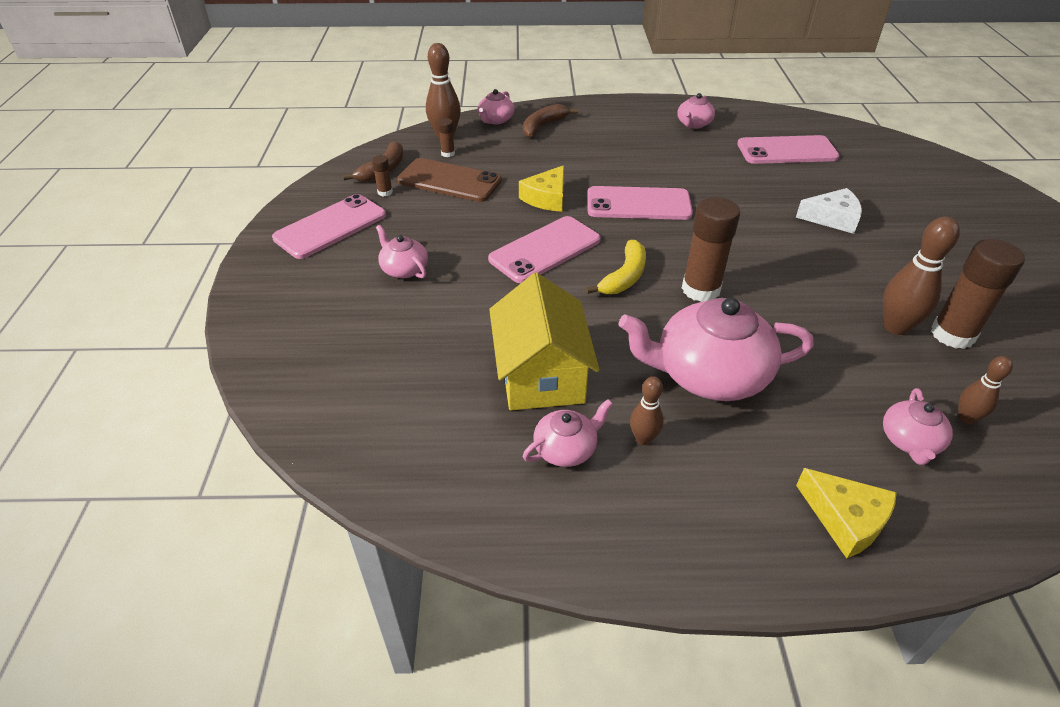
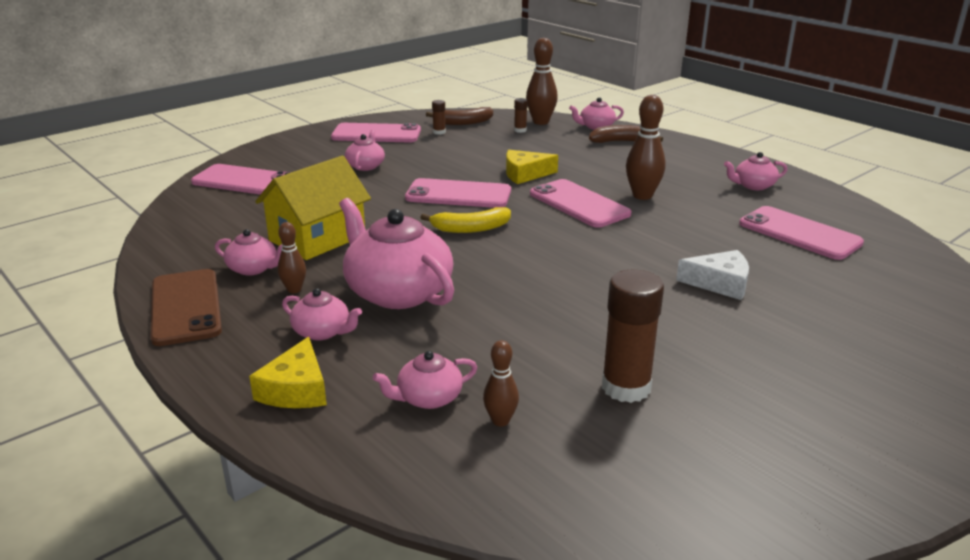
camera: 50 degrees right, 15 degrees down
brown phone [397,158,502,202] -> brown phone moved to [151,269,222,346]
brown glue stick [682,197,740,302] -> none
white cheese [796,188,862,234] -> white cheese turned 45 degrees counterclockwise [676,250,749,300]
brown bowling pin [883,216,960,335] -> brown bowling pin moved to [626,95,666,200]
none -> pink phone [191,164,291,195]
none -> pink teapot [282,288,362,341]

